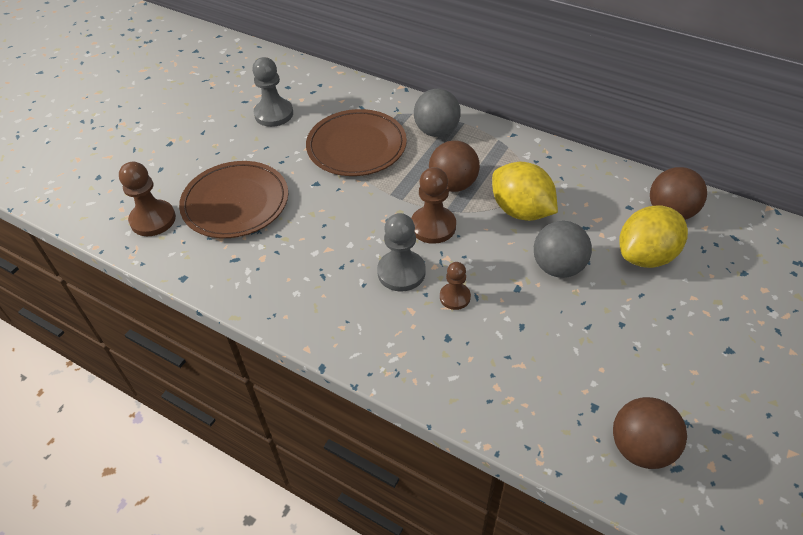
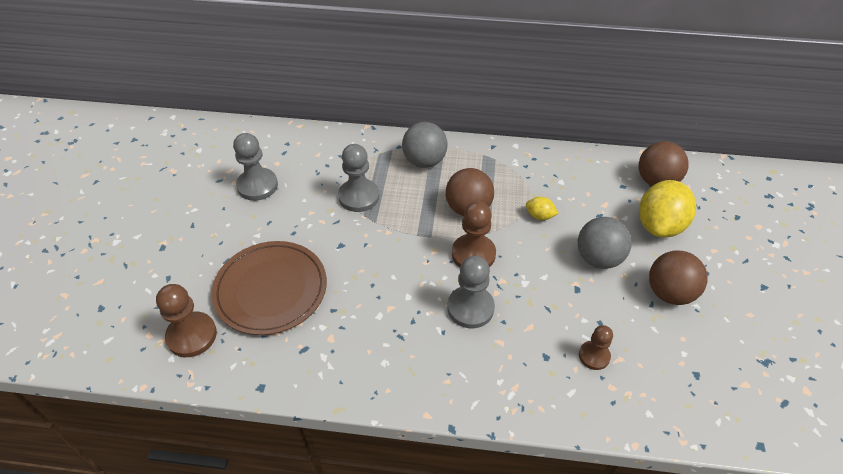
camera: 25 degrees left, 0 degrees up
brown plate [306,109,407,176] -> grey pawn [338,144,379,212]
brown pawn [440,262,471,310] -> brown pawn moved to [579,325,613,370]
yellow lemon [492,162,558,221] -> yellow lemon [526,197,559,220], size x0.45
brown ball [613,397,687,469] -> brown ball moved to [649,250,708,305]

